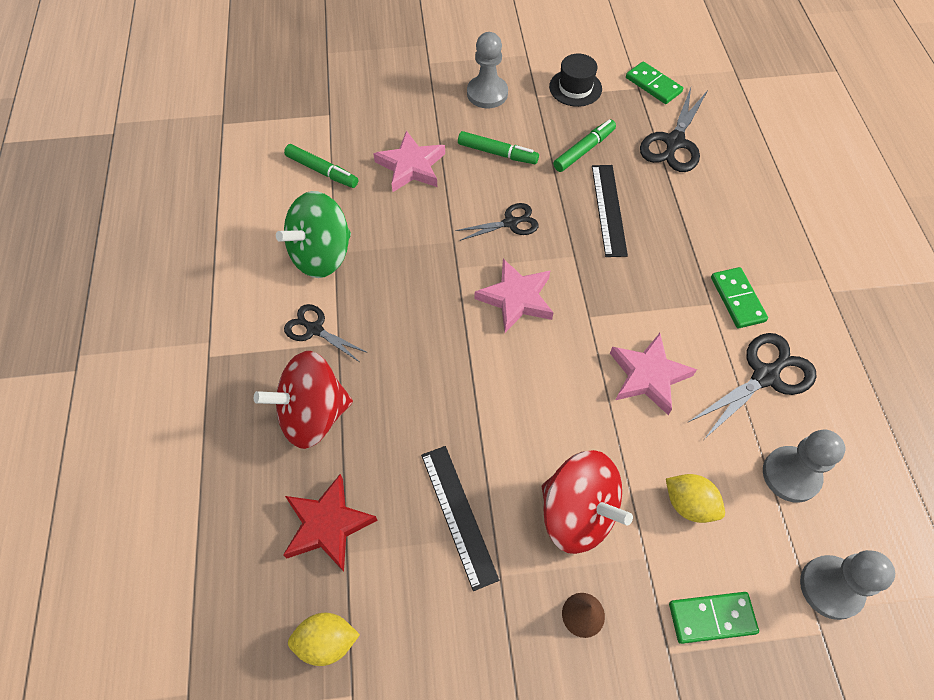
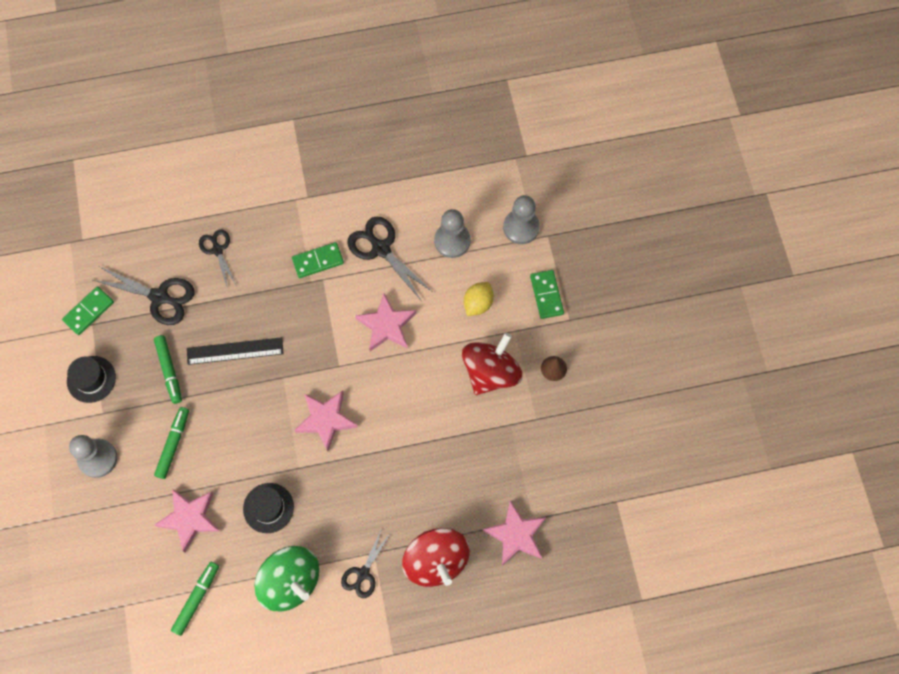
camera: 95 degrees left, 10 degrees up
red star [283,474,378,572] -> pink star [483,501,546,566]
yellow lemon [288,613,360,666] -> none
black ruler [421,446,499,591] -> none
black scissors [455,203,539,241] -> black scissors moved to [199,229,236,286]
green marker [553,119,616,172] -> green marker turned 150 degrees counterclockwise [154,335,182,404]
none -> black hat [243,483,294,533]

